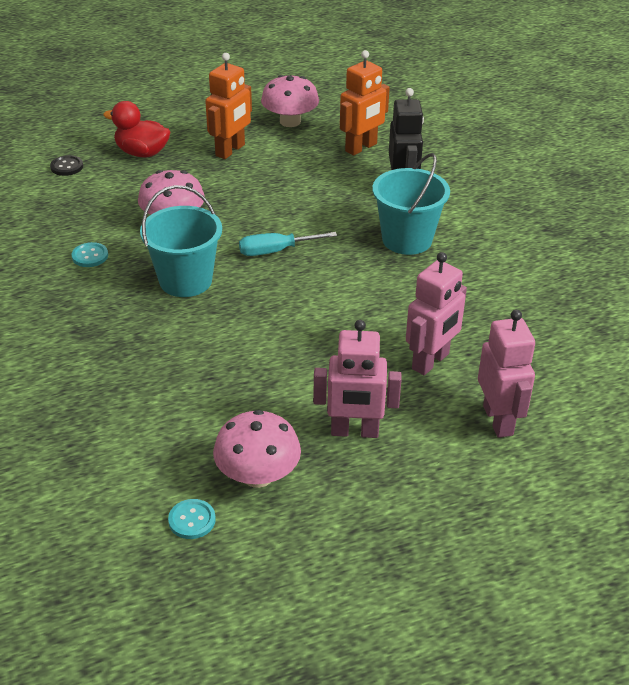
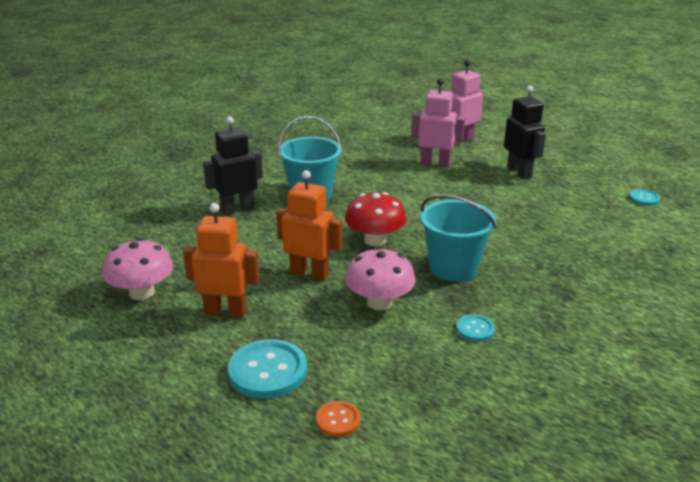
camera: 115 degrees left, 10 degrees down
black button [50,155,83,176] -> orange button [316,401,360,437]
red duck [103,101,170,157] -> turquoise button [228,339,307,399]
pink mushroom [213,410,301,488] -> none
turquoise screwdriver [239,232,337,256] -> red mushroom [345,192,407,246]
pink robot [313,320,402,438] -> black robot [504,85,546,179]
orange robot [340,50,390,156] -> orange robot moved to [276,170,342,281]

